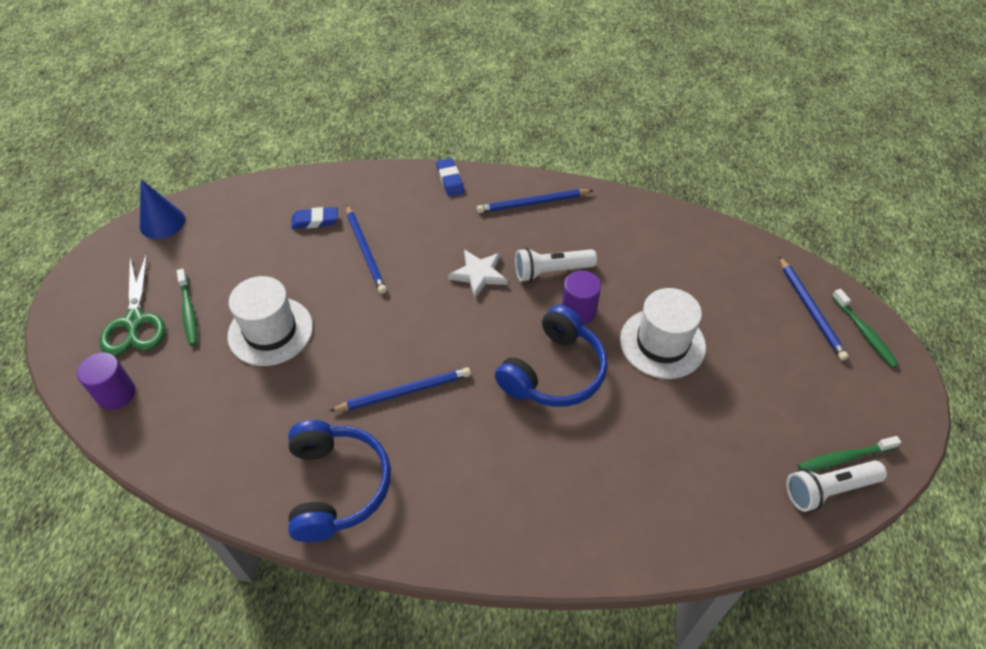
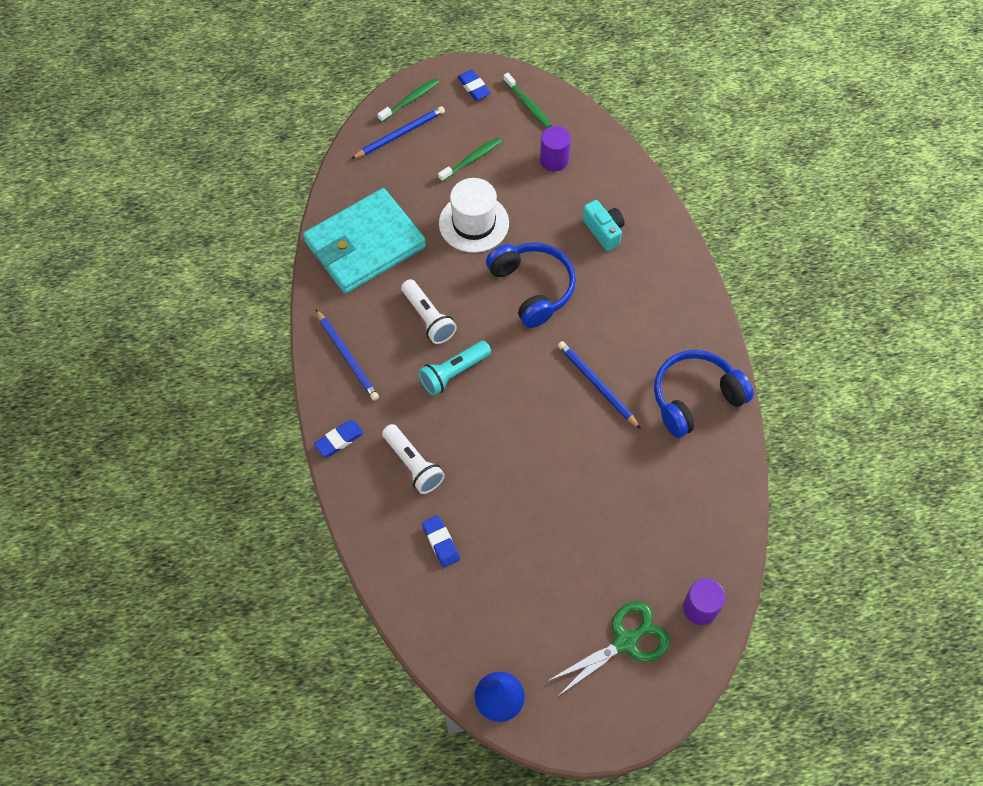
camera: 110 degrees left, 10 degrees up
green toothbrush [177,269,198,346] -> green toothbrush moved to [438,138,502,182]
white hat [227,276,313,366] -> none
blue pencil [346,205,387,294] -> none
white star [448,250,508,298] -> turquoise flashlight [418,341,491,396]
blue headphones [495,305,608,407] -> blue headphones turned 45 degrees clockwise [486,242,576,328]
purple cylinder [562,271,601,325] -> purple cylinder moved to [540,126,571,172]
white flashlight [786,460,887,512] -> white flashlight moved to [382,424,445,494]
none -> turquoise wallet [303,188,426,293]
none -> blue eraser [458,70,491,100]
none -> turquoise camera [583,200,625,251]

